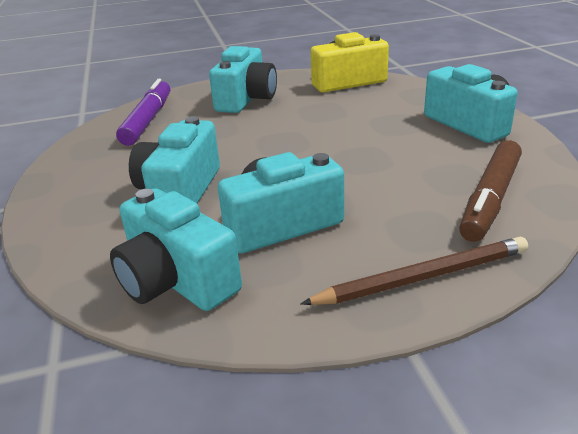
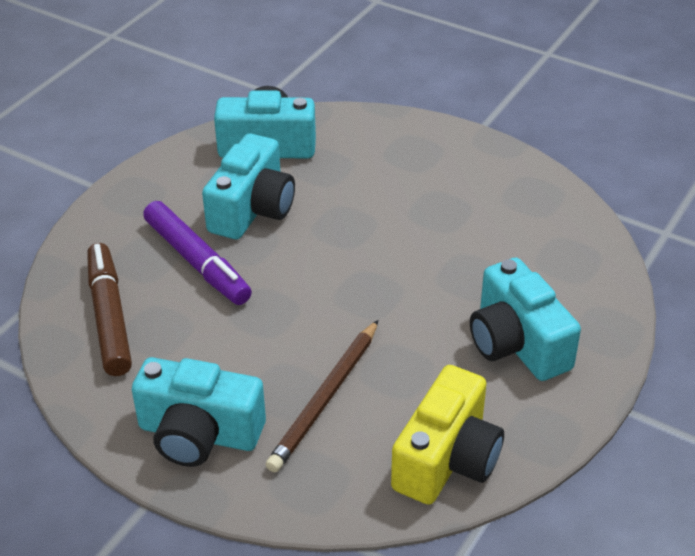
camera: 135 degrees right, 10 degrees up
purple marker [116,79,170,146] -> purple marker moved to [143,201,252,305]
turquoise camera [129,116,220,203] -> none
brown pencil [301,237,528,305] -> brown pencil moved to [266,320,378,472]

